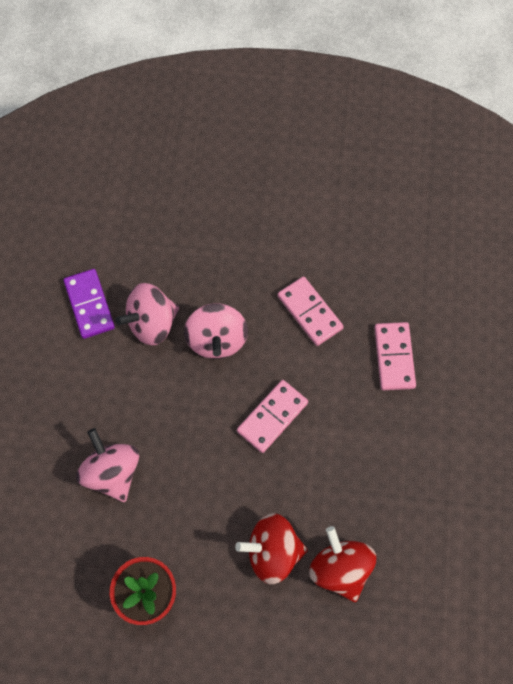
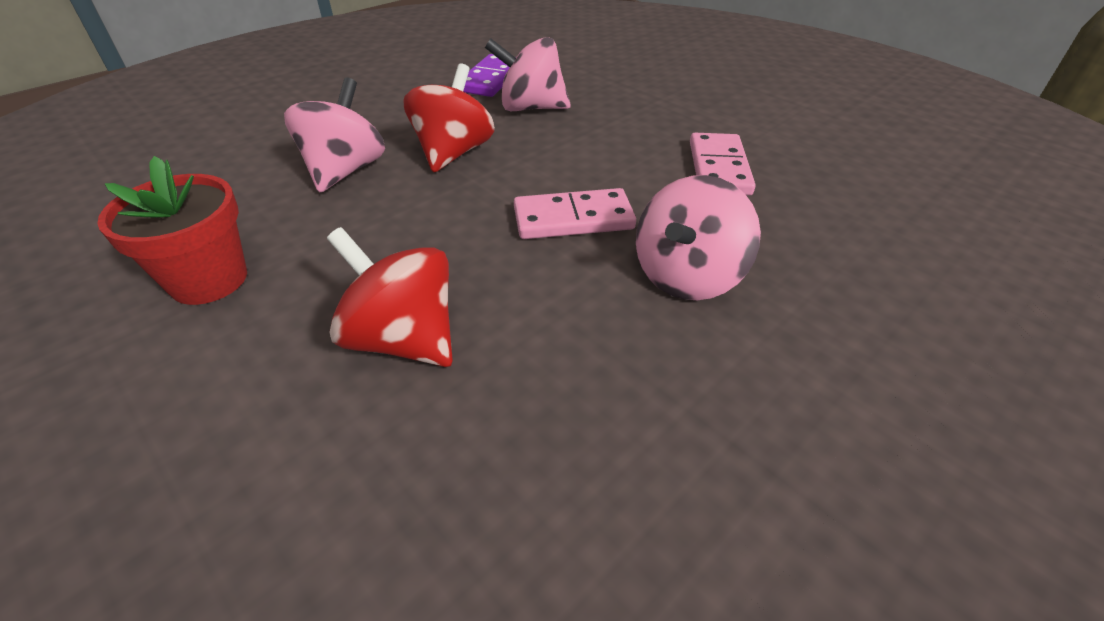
camera: 40 degrees right, 25 degrees down
pink spinning top [184,303,248,359] -> pink spinning top moved to [636,175,761,300]
red spinning top [309,526,376,602] -> red spinning top moved to [403,63,495,172]
pink domino [374,322,416,390] -> none

